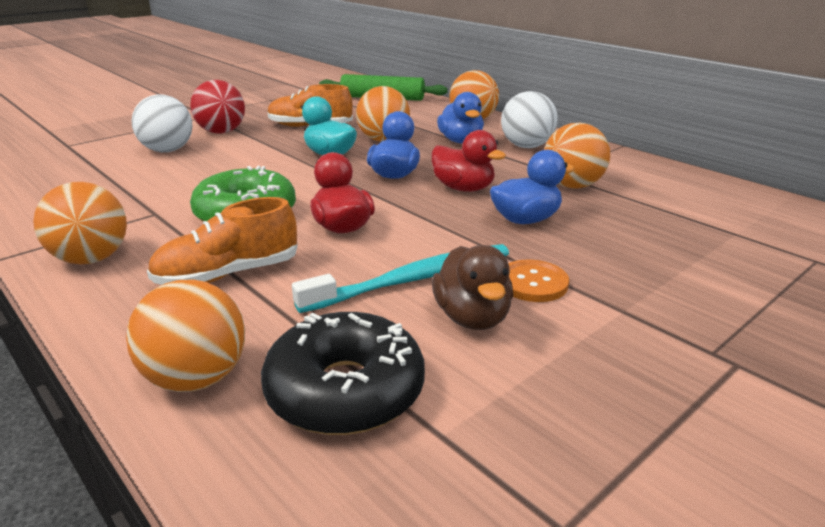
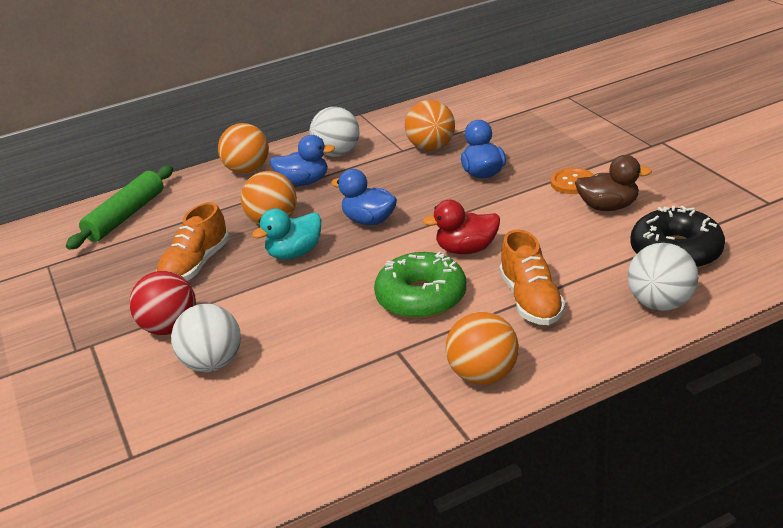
camera: 70 degrees left, 5 degrees up
orange ball [126,279,245,392] -> white ball [628,243,699,311]
turquoise toothbrush [292,244,509,313] -> none
red duck [432,130,506,192] -> none

